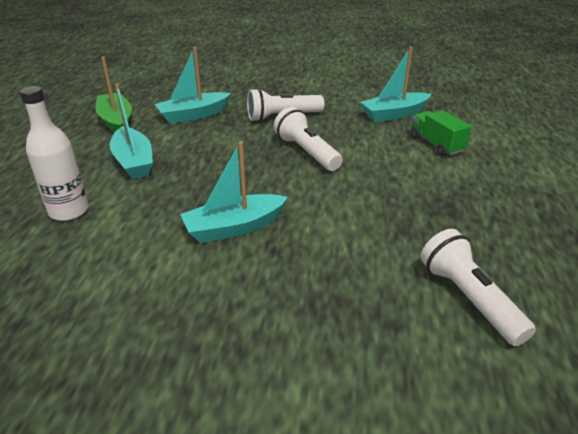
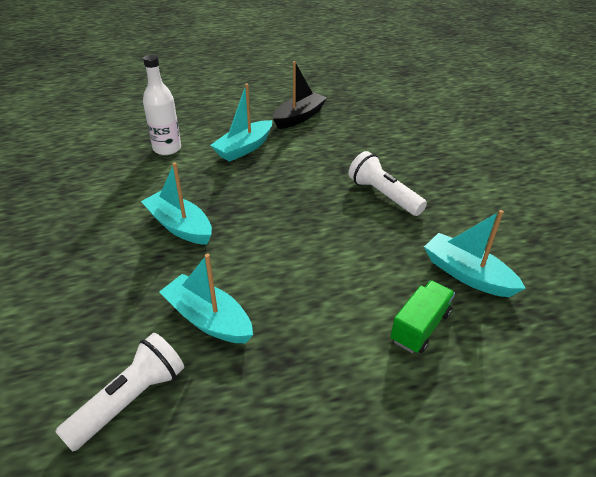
camera: 65 degrees right, 5 degrees up
green boat [95,56,132,133] -> black boat [273,61,327,129]
turquoise boat [154,47,231,124] -> turquoise boat moved to [159,254,253,343]
white flashlight [274,107,343,171] -> none

